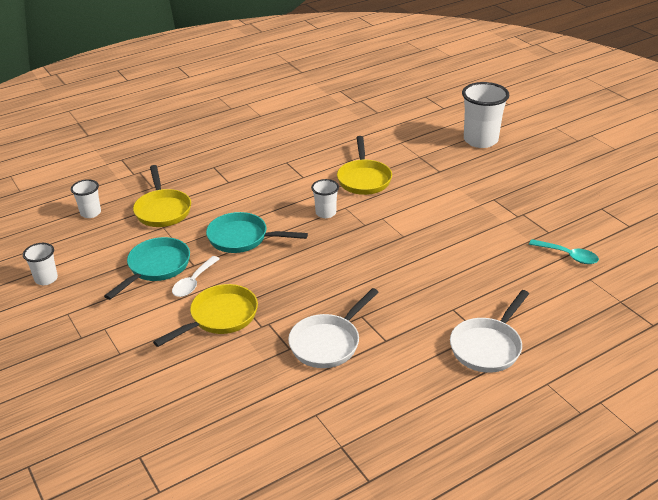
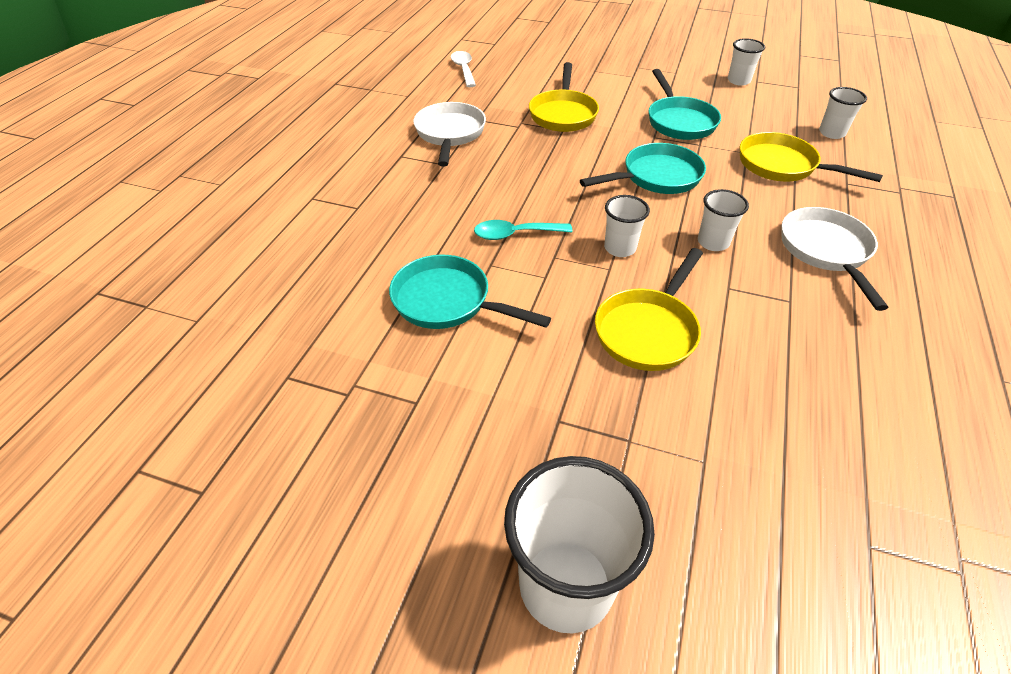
camera: 140 degrees right, 10 degrees up
white spoon [172,256,220,297] -> white spoon moved to [451,51,476,87]
yellow pan [337,136,392,195] -> yellow pan turned 105 degrees counterclockwise [595,248,703,371]
white pan [450,290,529,373] -> white pan moved to [781,207,888,311]
turquoise spoon [529,239,599,264] -> turquoise spoon moved to [474,220,572,240]
none -> turquoise pan [389,255,551,329]
none -> white cup [698,189,749,251]

